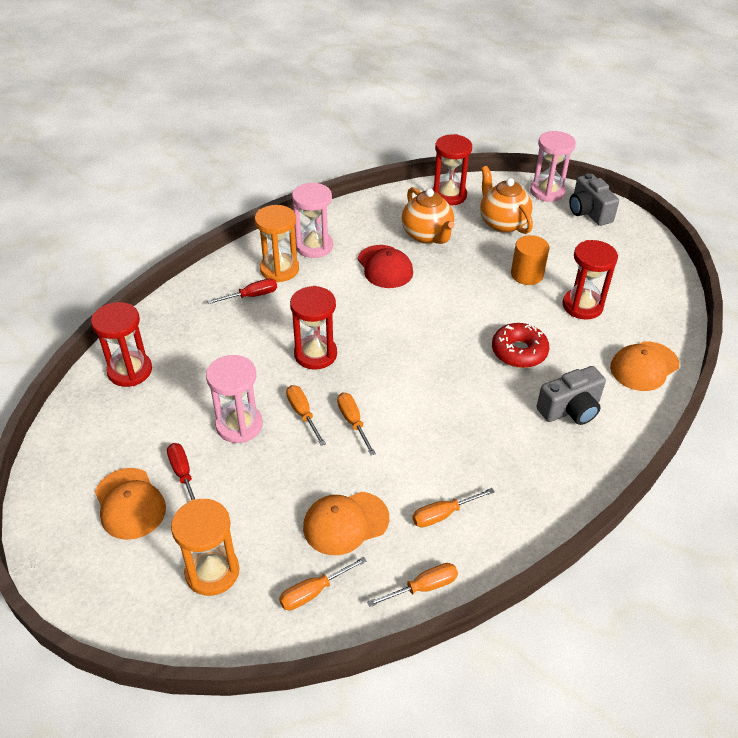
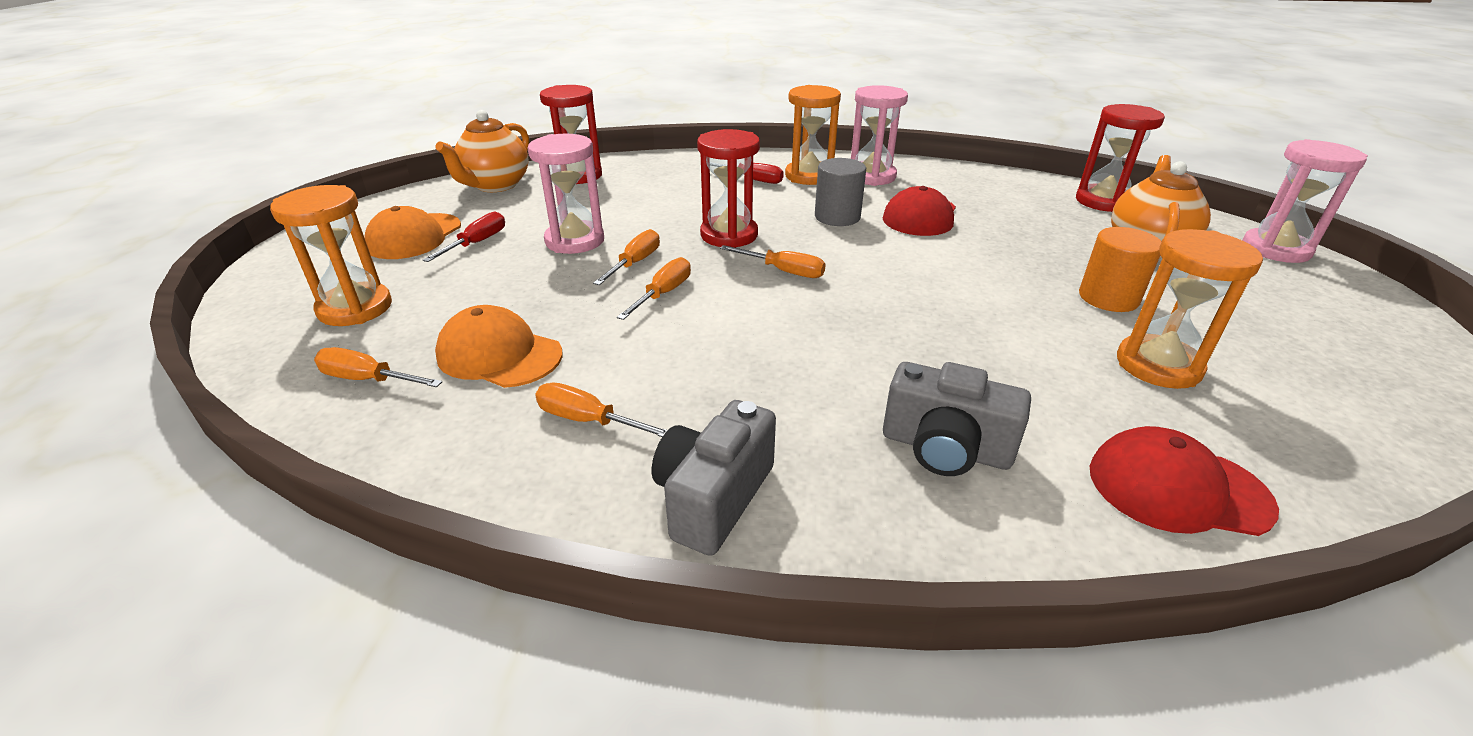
camera: 50 degrees right, 10 degrees down
orange screwdriver [367,563,458,607] -> orange screwdriver moved to [720,245,826,278]
orange teapot [402,187,454,244] -> orange teapot moved to [436,110,529,192]
red donut [492,323,549,368] -> none
red hourglass [562,240,618,320] -> orange hourglass [1117,229,1263,389]
grey camera [569,173,619,226] -> grey camera moved to [652,400,776,556]
orange cap [610,341,679,391] -> red cap [1090,426,1279,536]
none -> grey cylinder [815,158,866,226]

